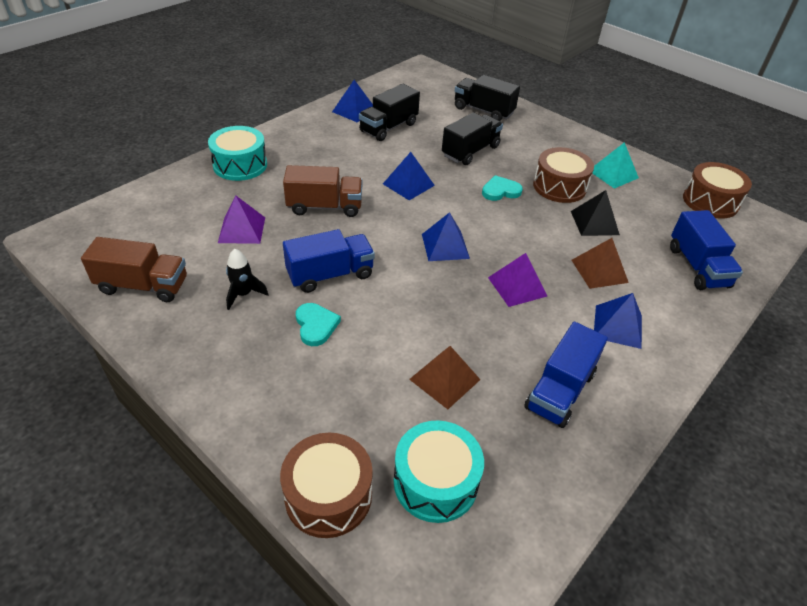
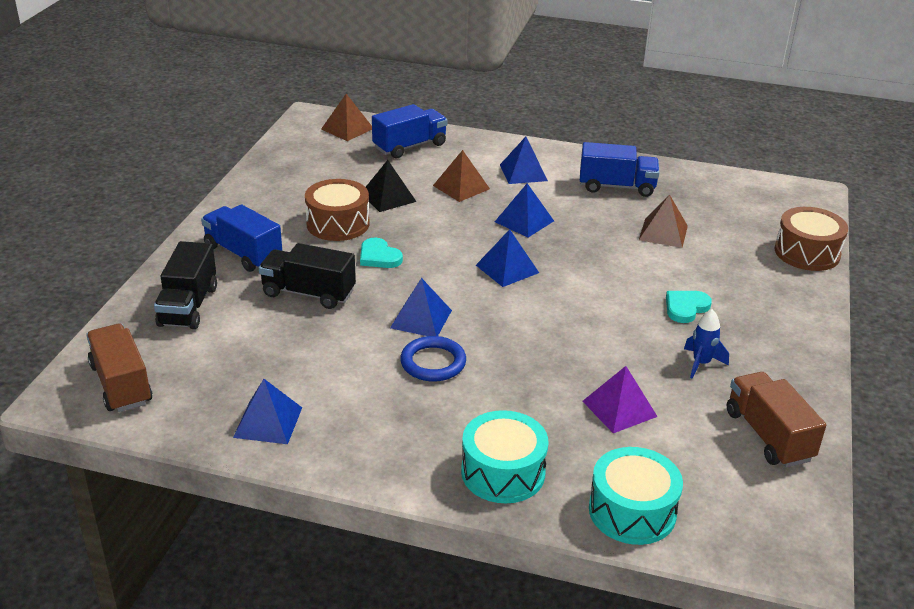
camera: 115 degrees left, 10 degrees down
black rocket [226,249,269,310] -> blue rocket [684,309,729,379]
brown truck [283,165,363,217] -> brown truck moved to [86,324,152,412]
blue truck [283,229,375,293] -> blue truck moved to [201,204,282,272]
black truck [359,84,420,141] -> none
turquoise drum [394,420,484,523] -> turquoise drum moved to [589,447,683,545]
purple pyramid [488,253,547,307] -> blue pyramid [495,183,554,237]
turquoise pyramid [592,142,639,189] -> none
brown drum [683,162,752,219] -> none
none -> brown pyramid [321,94,372,141]
none -> blue ring [400,336,466,382]

